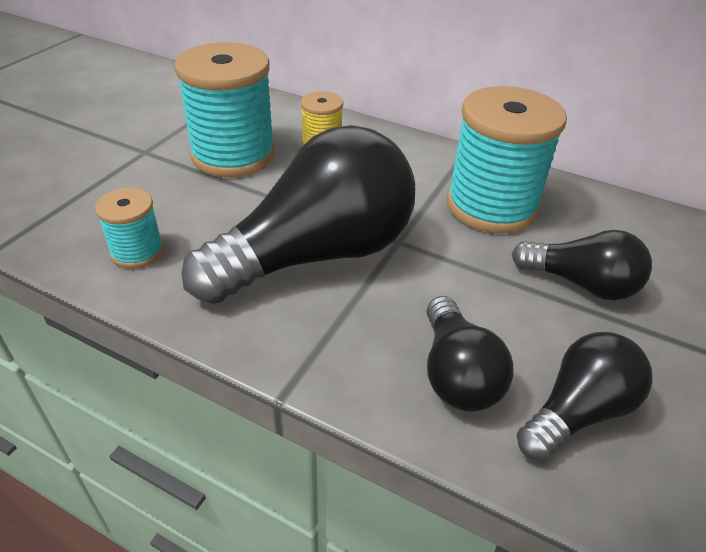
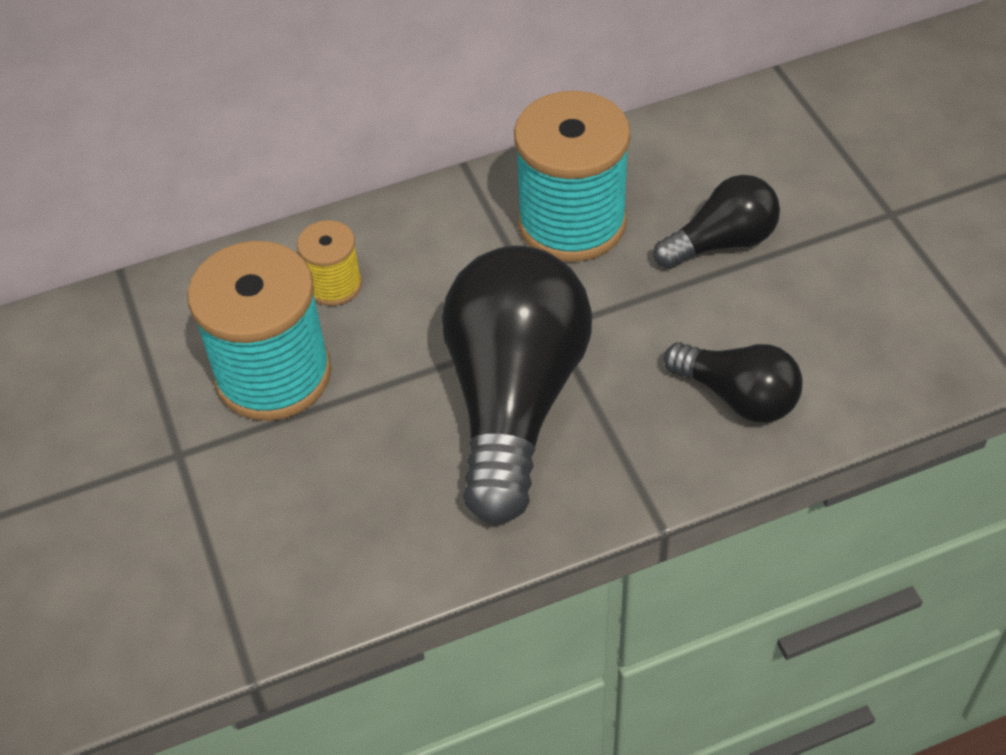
camera: 45 degrees left, 10 degrees up
turquoise spool [95,188,164,269] -> none
black light bulb [517,332,653,461] -> none

